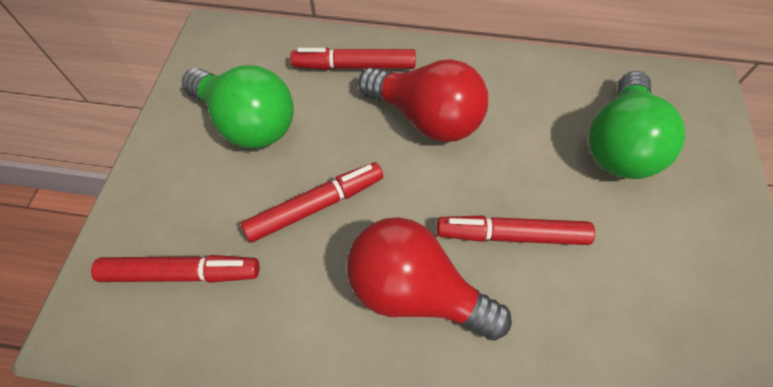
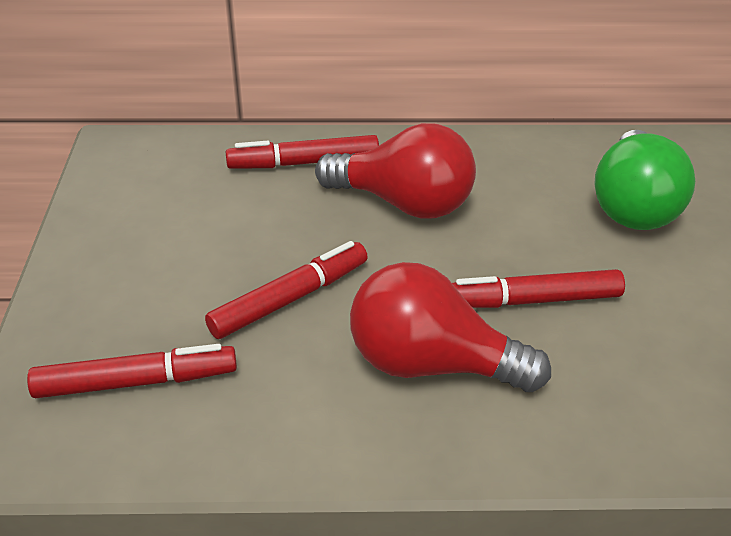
camera: 10 degrees left, 20 degrees down
green light bulb [182,65,294,148] -> none

